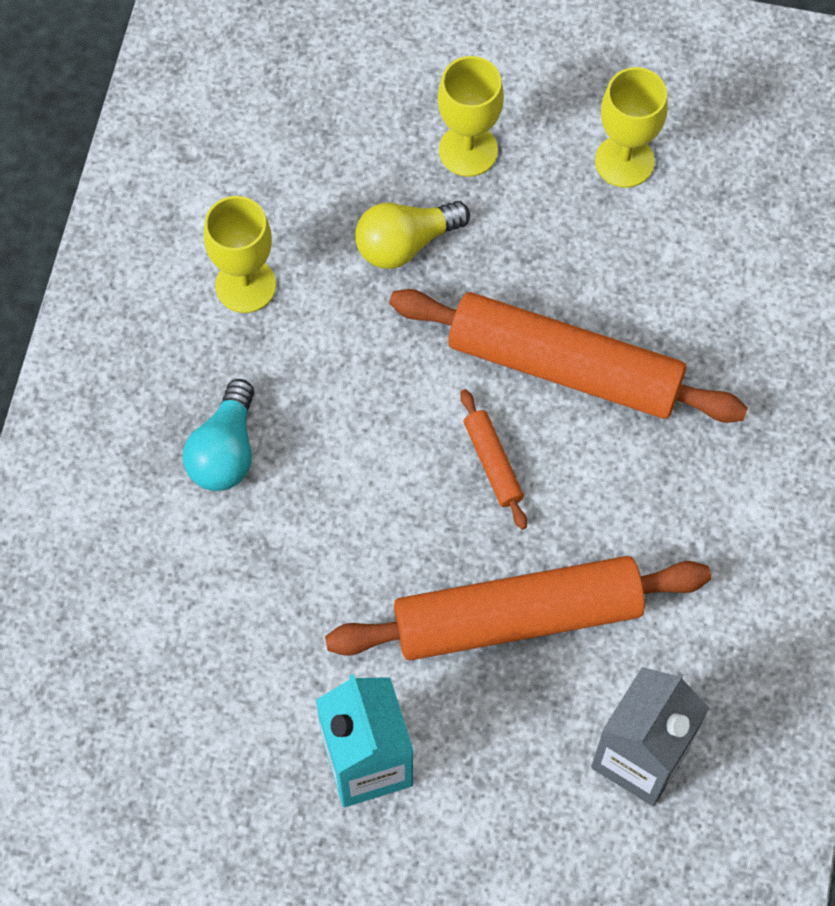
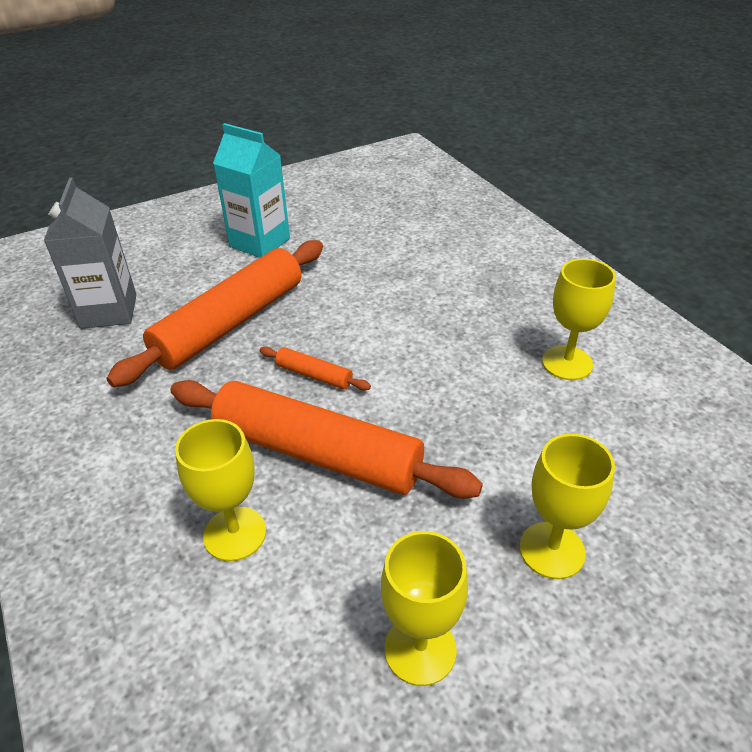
camera: 140 degrees right, 25 degrees down
turquoise light bulb [183,379,254,491] -> none
yellow light bulb [355,201,470,269] -> none
orange rolling pin [389,289,748,423] -> orange rolling pin turned 45 degrees clockwise [170,380,483,499]
none -> yellow goblet [175,419,266,561]

